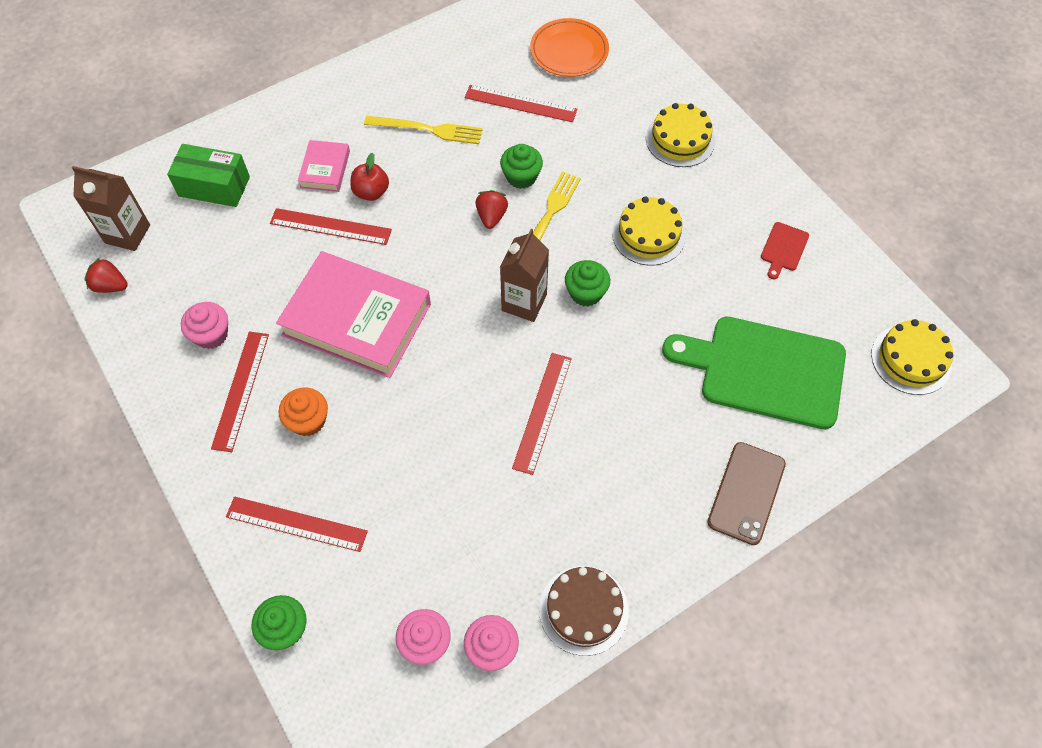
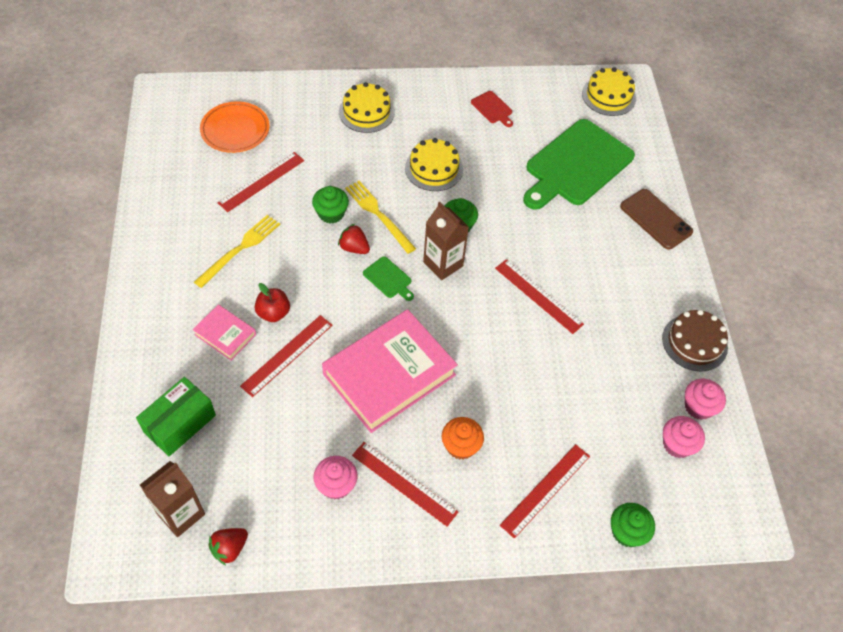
camera: 65 degrees left, 5 degrees down
none -> green cutting board [363,256,414,301]

